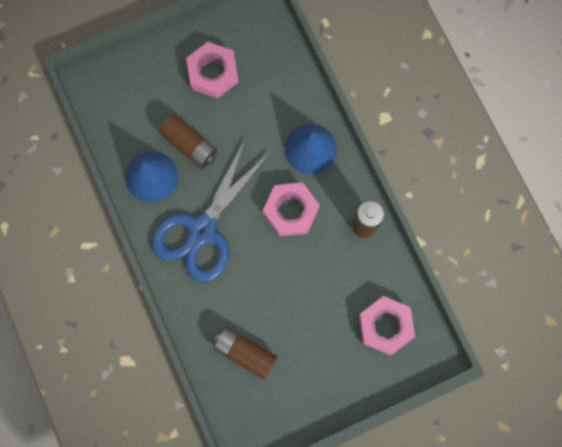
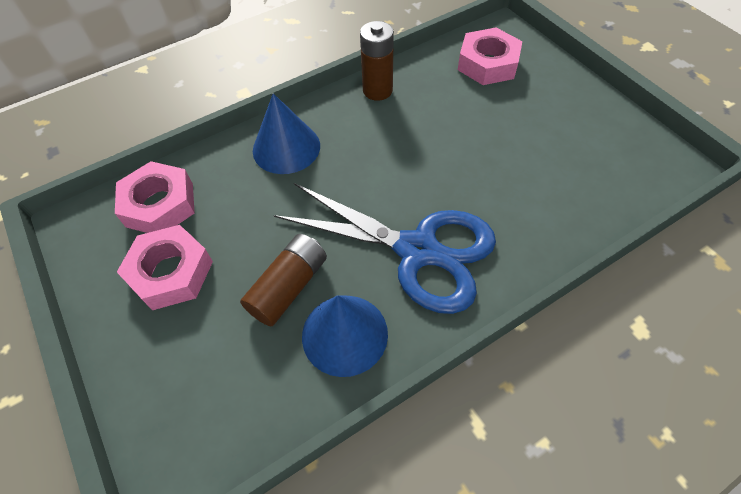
camera: 95 degrees left, 20 degrees down
brown battery [213,327,277,380] -> none
pink nut [263,182,320,237] -> pink nut moved to [115,161,195,233]

